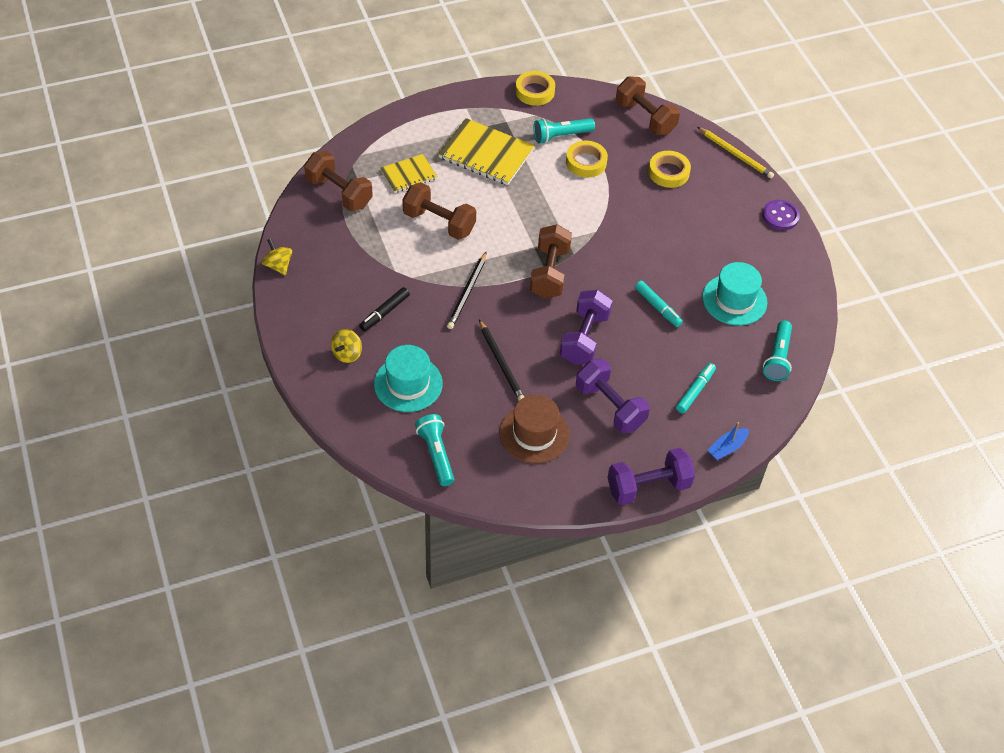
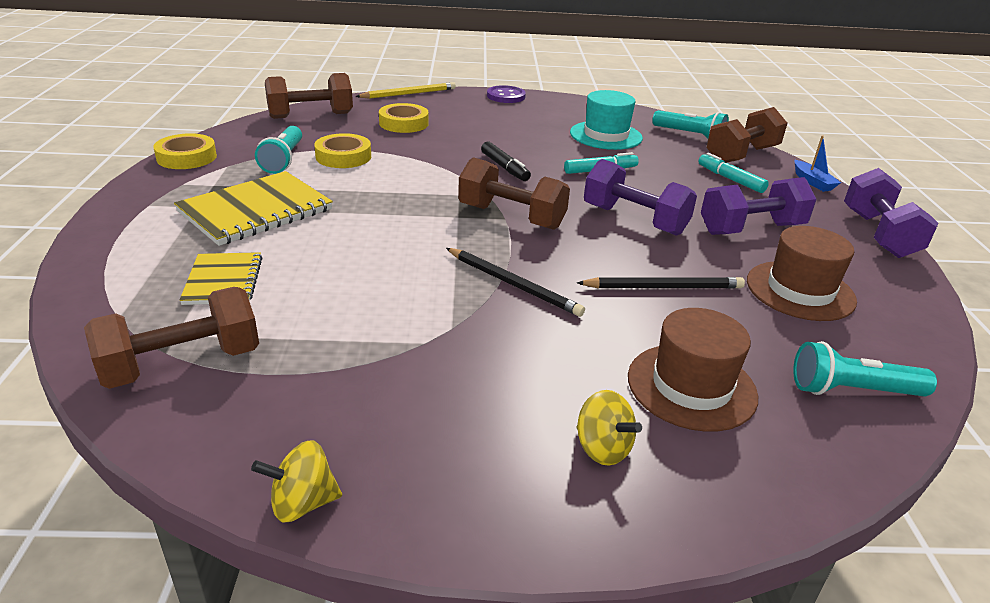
camera: 70 degrees left, 20 degrees down
black marker [359,287,410,331] -> black marker moved to [481,142,531,181]
turquoise hat [374,345,443,412] -> brown hat [628,308,758,432]
brown dumbbell [402,182,476,240] -> brown dumbbell moved to [706,107,787,163]

